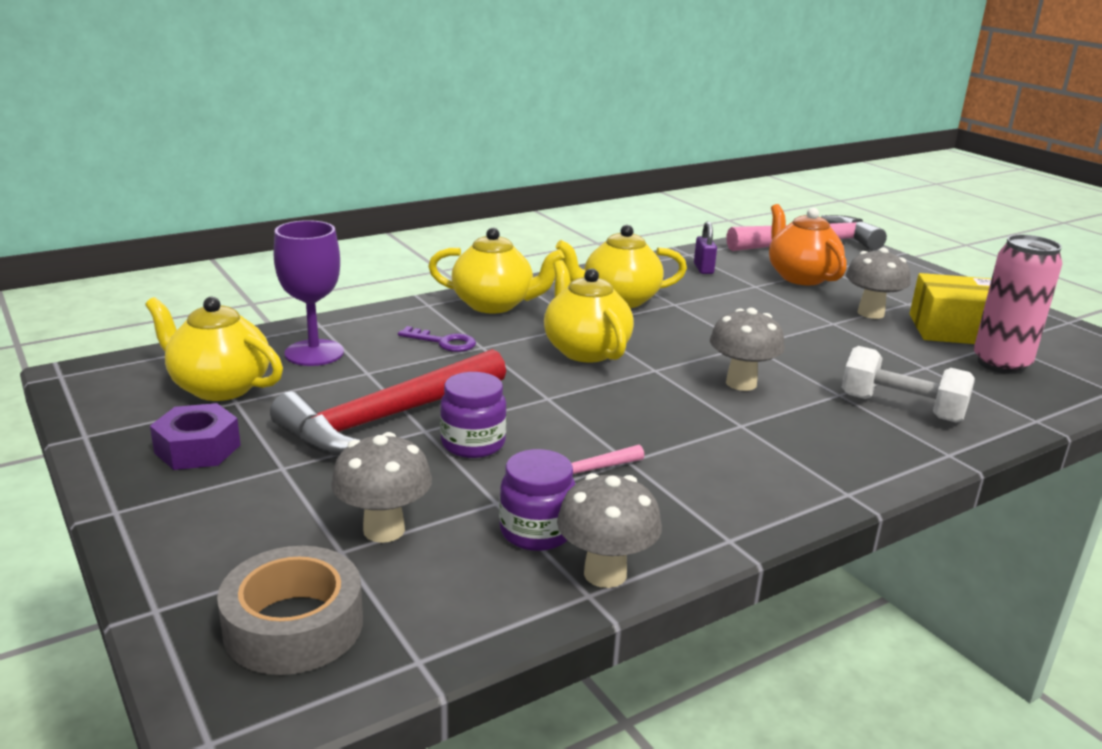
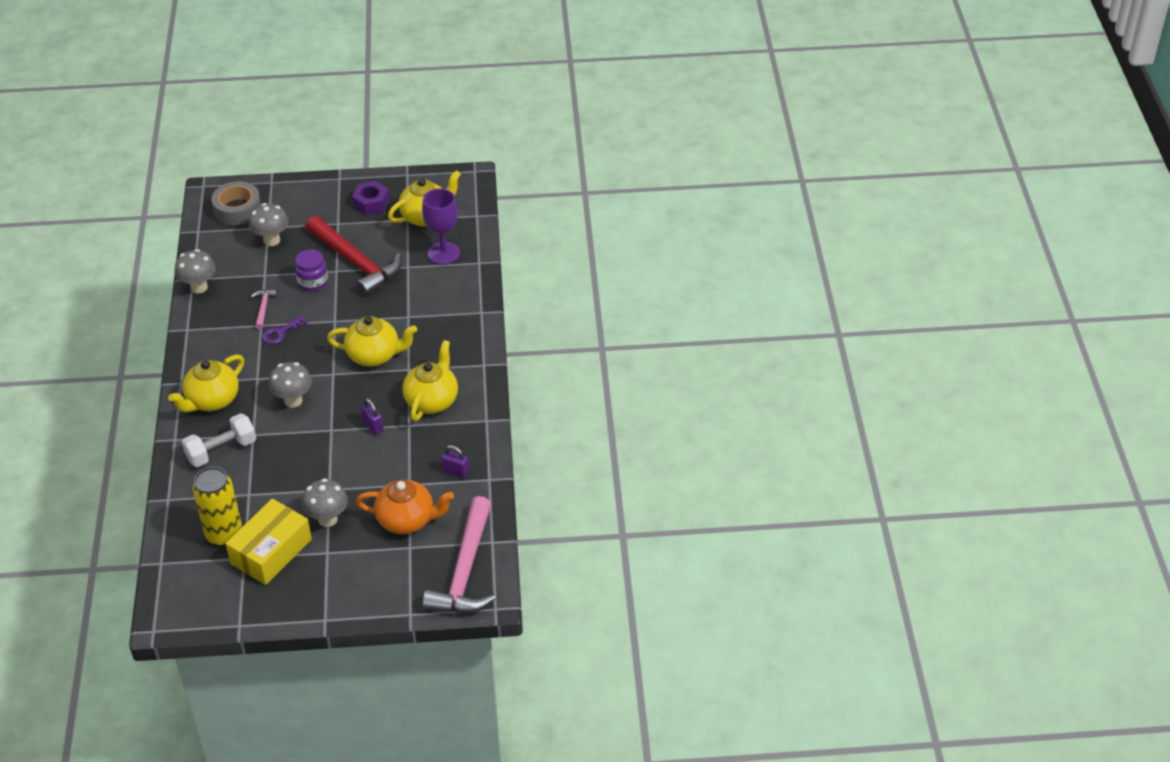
camera: 120 degrees right, 20 degrees up
red hammer [270,349,506,456] -> red hammer turned 150 degrees clockwise [306,216,402,296]
purple key [398,326,476,352] -> purple key moved to [262,315,308,344]
yellow teapot [428,228,564,313] -> yellow teapot moved to [168,355,244,412]
purple jar [499,449,575,551] -> none
pink can [974,235,1063,374] -> yellow can [193,467,242,546]
none -> purple padlock [361,398,384,435]

